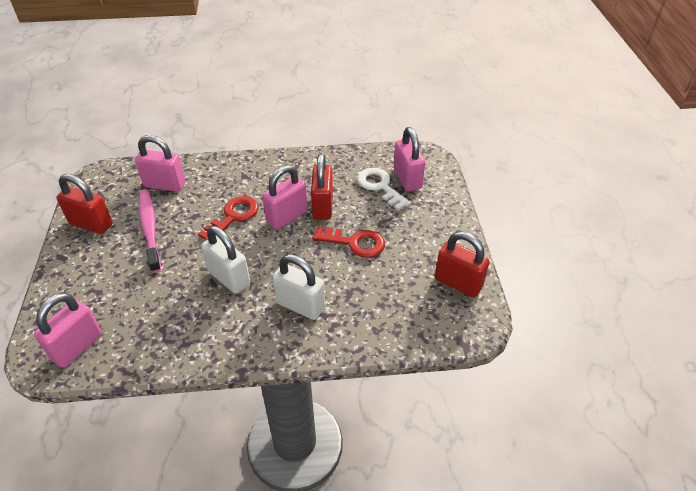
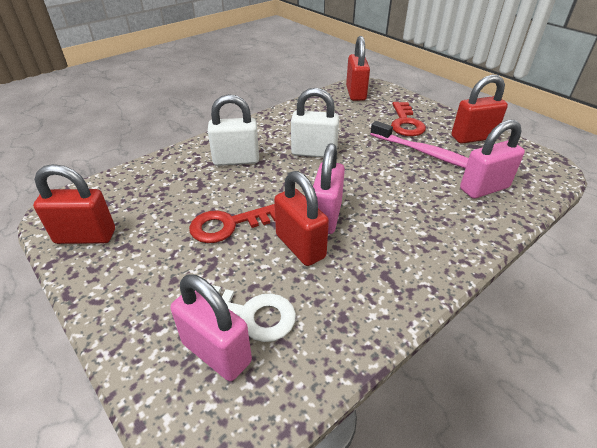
camera: 145 degrees right, 5 degrees down
pink padlock [34,293,102,368] -> red padlock [346,36,370,101]
red key [198,196,259,241] -> red key moved to [391,102,426,136]

